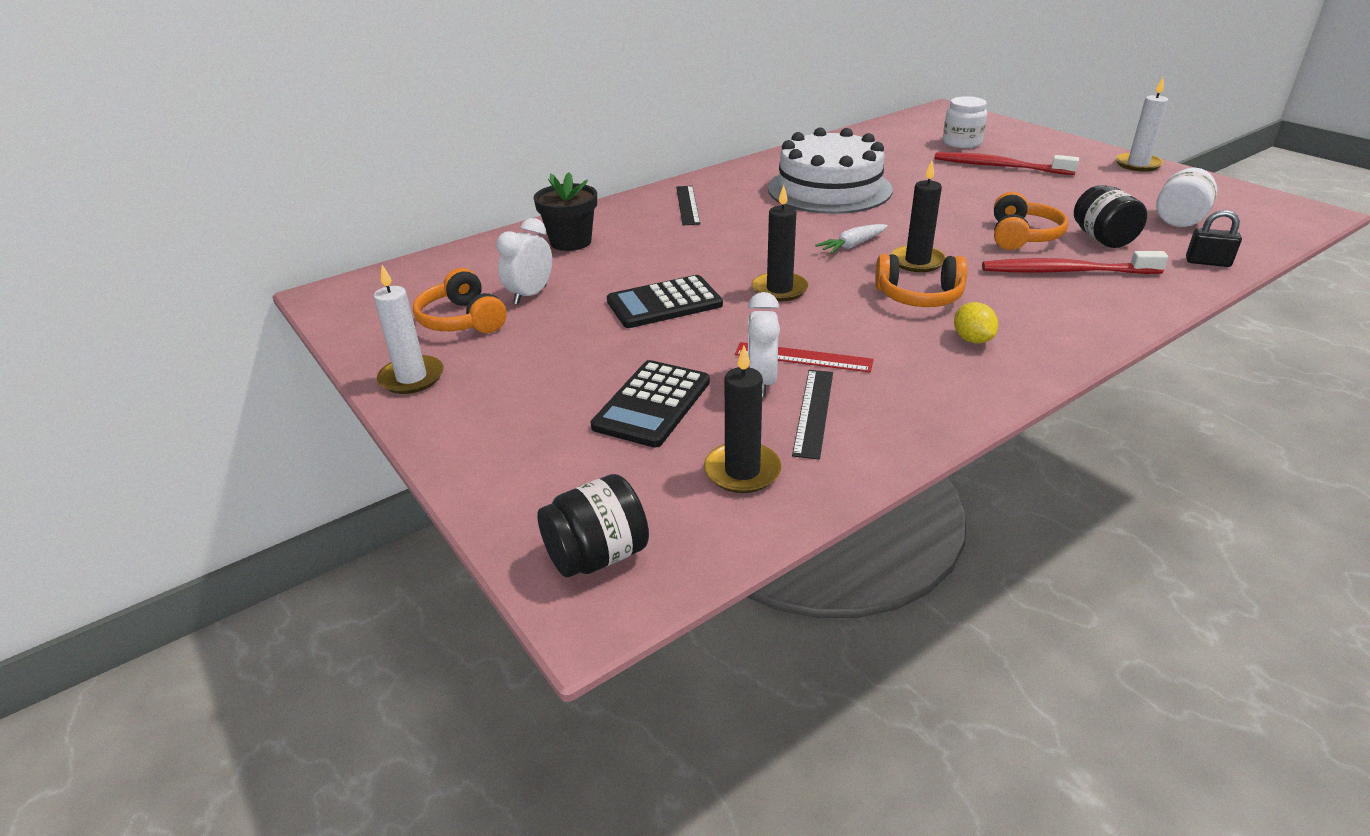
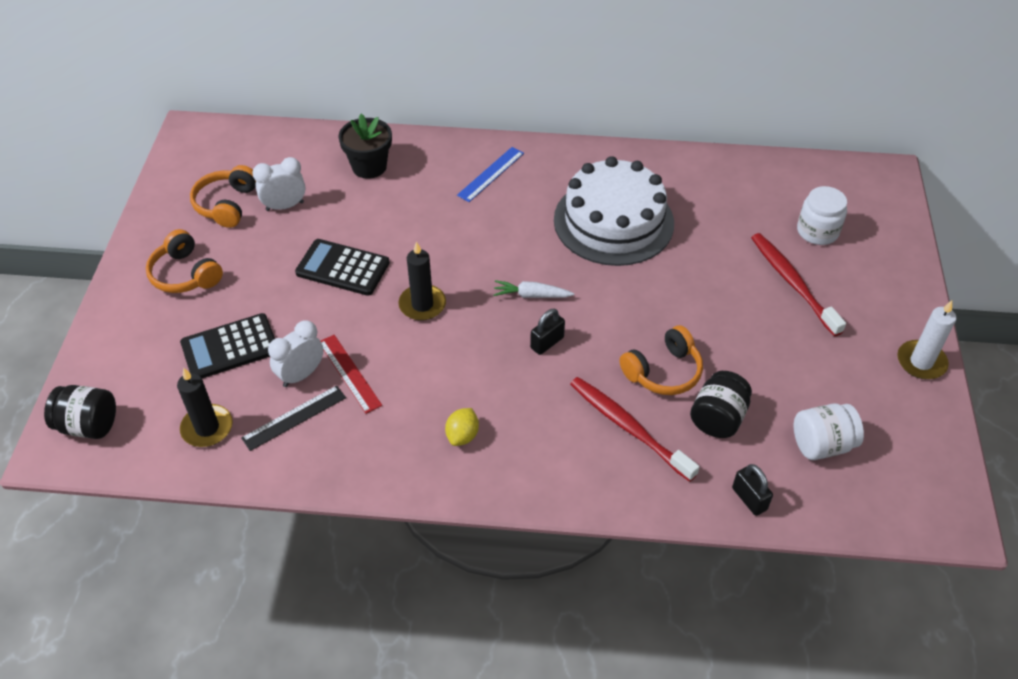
camera: 40 degrees right, 15 degrees up
white candle [374,265,444,394] -> none
black ruler [676,186,700,226] -> blue ruler [457,147,524,202]
orange headphones [875,254,967,307] -> orange headphones moved to [146,229,223,293]
black candle [891,161,946,272] -> black padlock [530,309,565,355]

